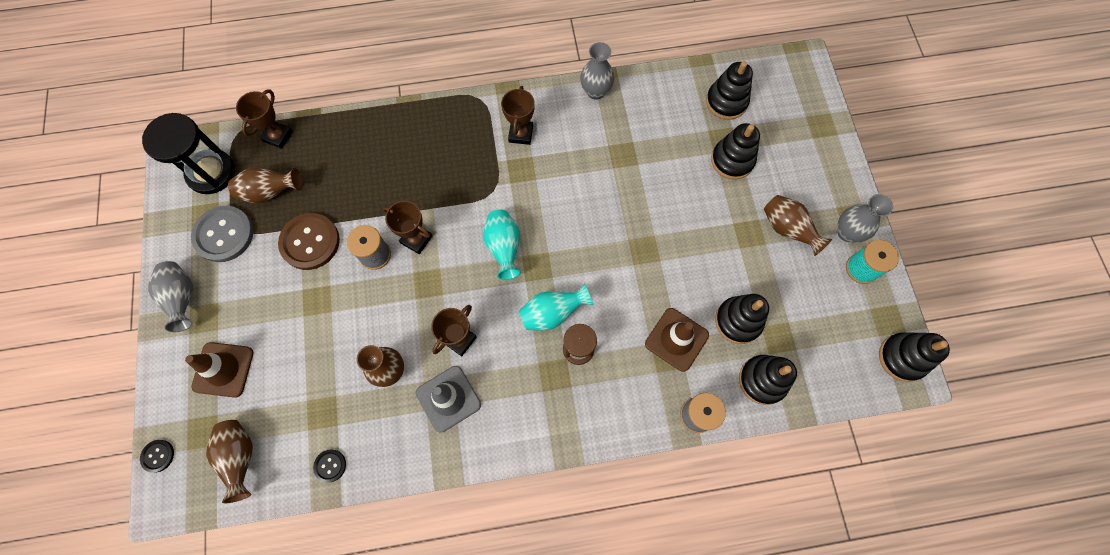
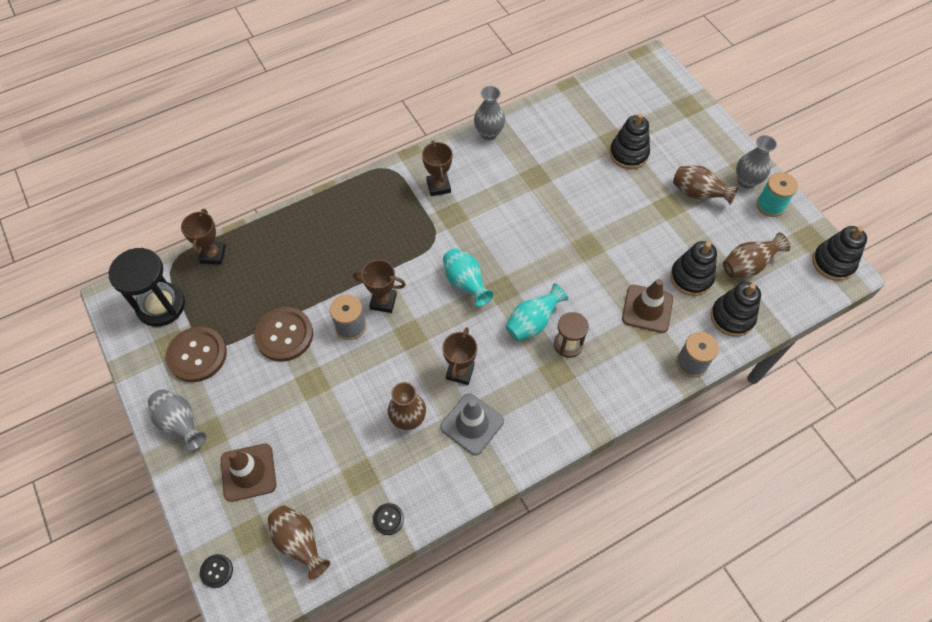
camera: 20 degrees left, 10 degrees down
grey button [191,206,254,262] -> brown button [166,326,227,382]
brown vase [228,167,303,203] -> brown vase moved to [723,232,790,278]
black stacking toy [706,61,753,120] -> none

